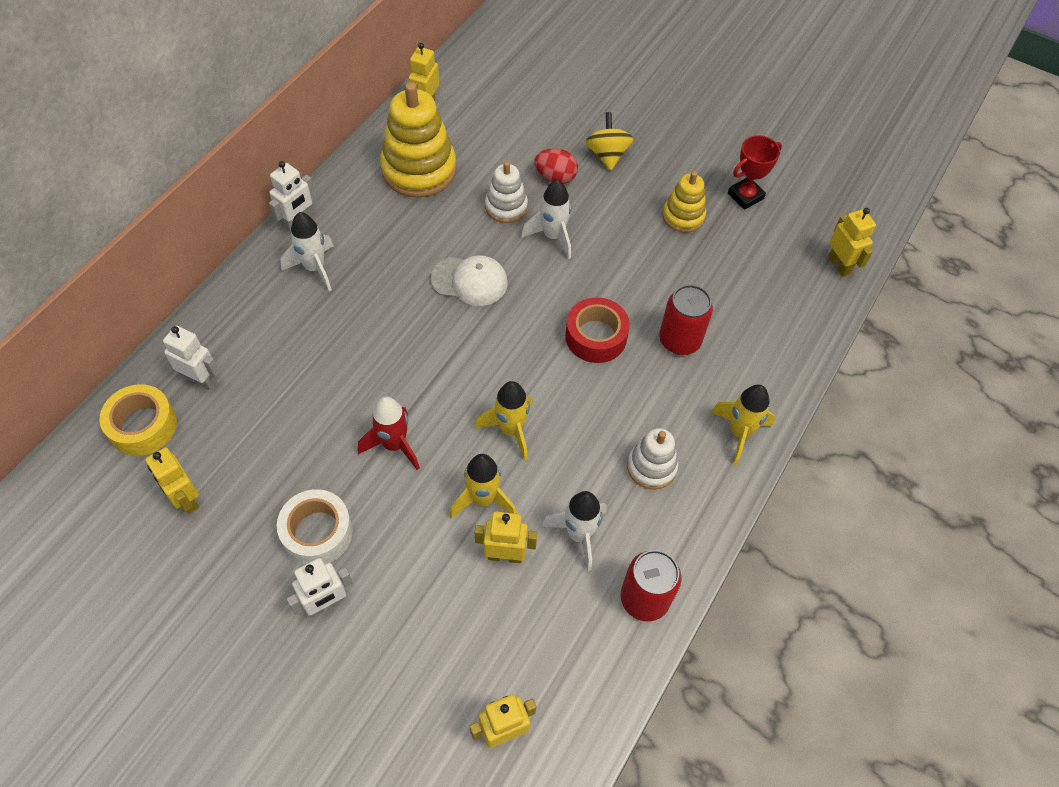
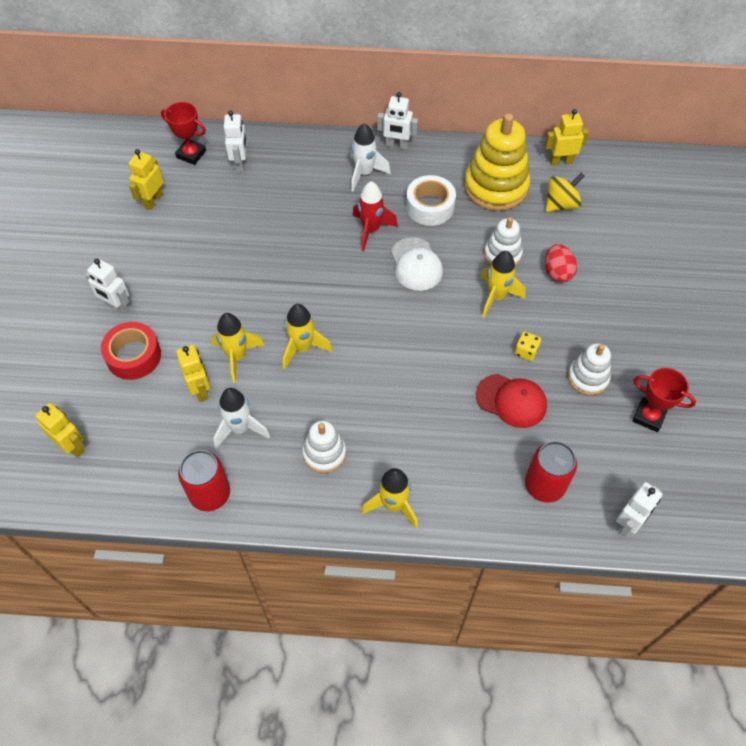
camera: 65 degrees right, 0 degrees up
yellow tape [99,384,177,456] -> red trophy [161,102,206,165]
white tape [277,489,353,565] -> white tape moved to [406,175,456,226]
red rocket [358,396,420,470] -> red rocket moved to [352,181,398,251]
white rocket [521,179,571,259] -> yellow rocket [481,251,526,318]
red tape [565,297,630,363] -> red tape moved to [101,322,161,380]
yellow spinning top [586,112,634,171] -> yellow spinning top moved to [546,173,585,212]
red can [659,285,713,355] -> red can moved to [525,441,577,503]
yellow stacking toy [662,171,706,232] -> white stacking toy [568,343,611,395]
yellow robot [828,208,876,277] -> white robot [616,482,662,537]
none -> red cap [476,374,547,428]
none -> yellow dice [515,331,541,361]

